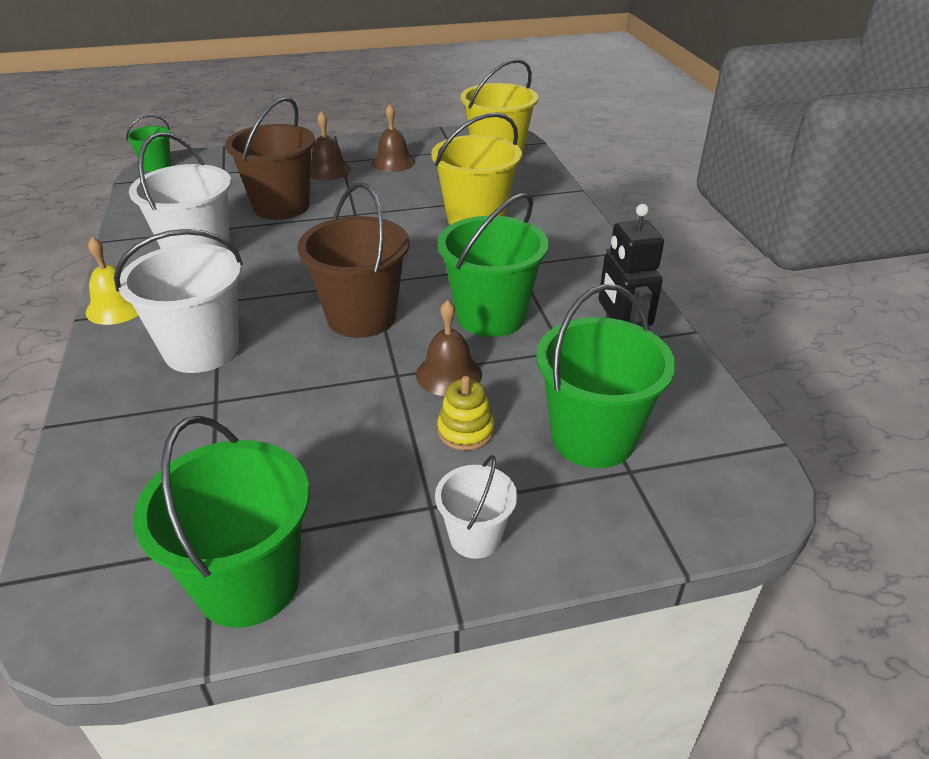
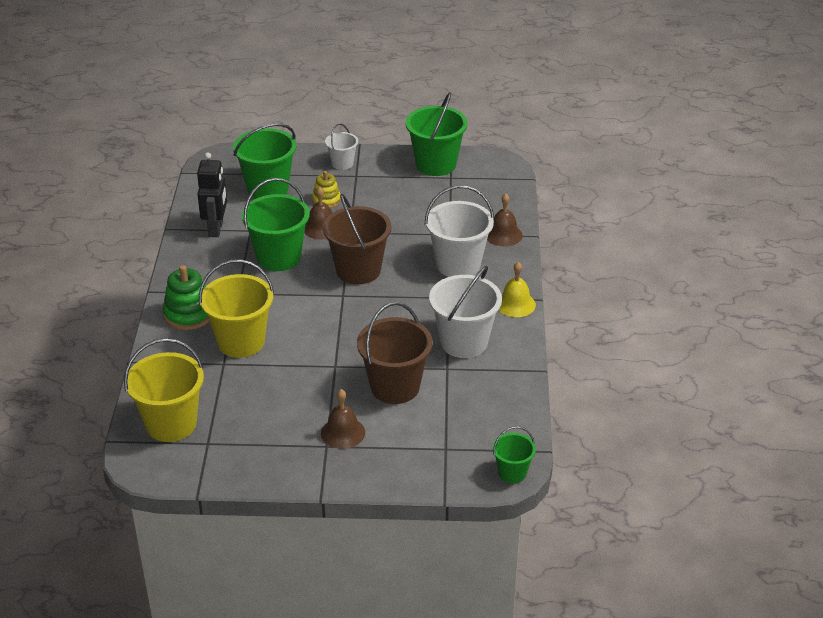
camera: 165 degrees left, 0 degrees up
brown bell [372,104,415,172] -> brown bell moved to [487,194,523,247]
none -> green stacking toy [163,265,209,330]

